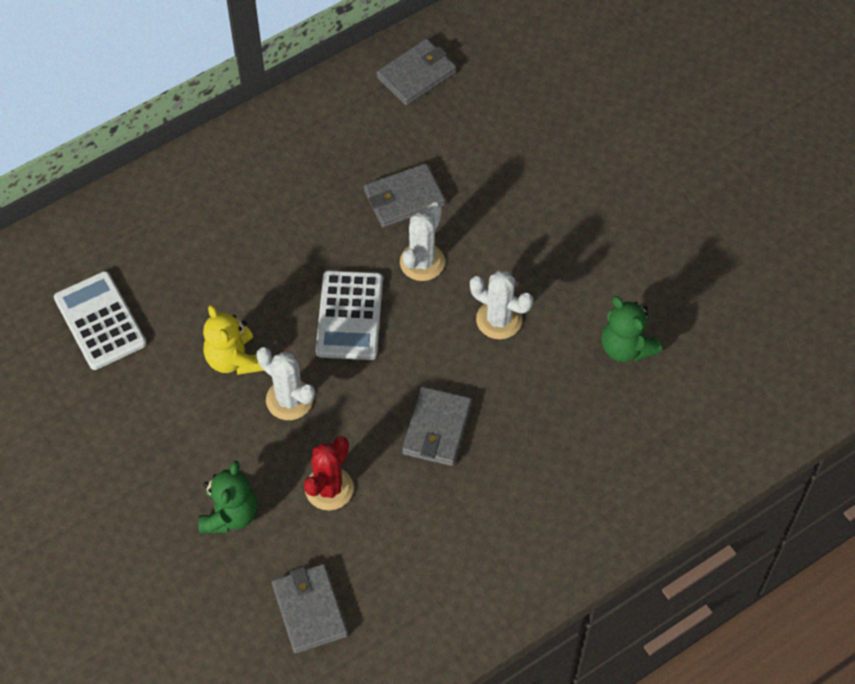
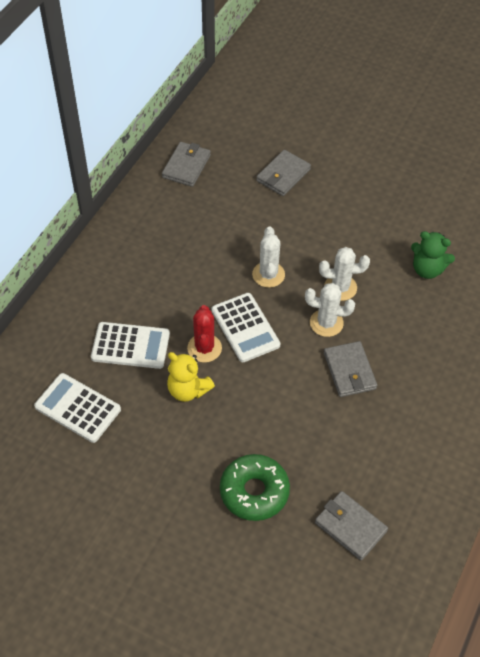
camera: 30 degrees left, 5 degrees down
green teddy bear [198,461,258,533] -> green donut [220,454,290,521]
white cactus [256,347,315,420] -> white cactus moved to [305,283,355,337]
red cactus [304,436,354,510] -> red cactus moved to [187,305,222,363]
grey wallet [364,163,445,227] -> grey wallet moved to [256,150,311,196]
none -> white calculator [91,322,170,369]

